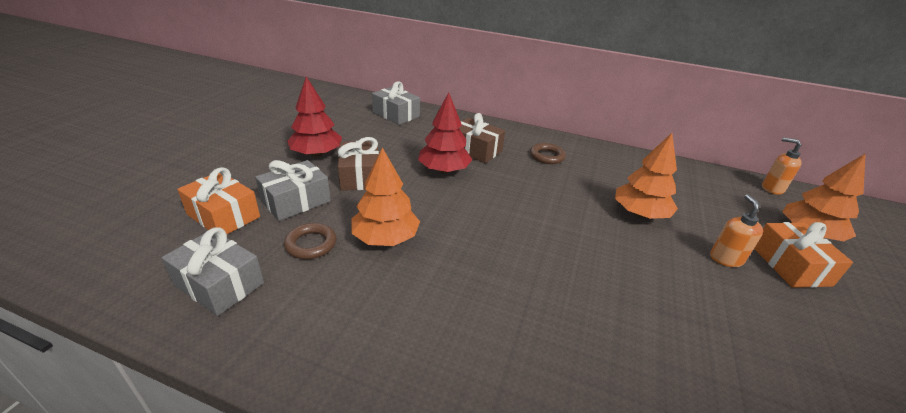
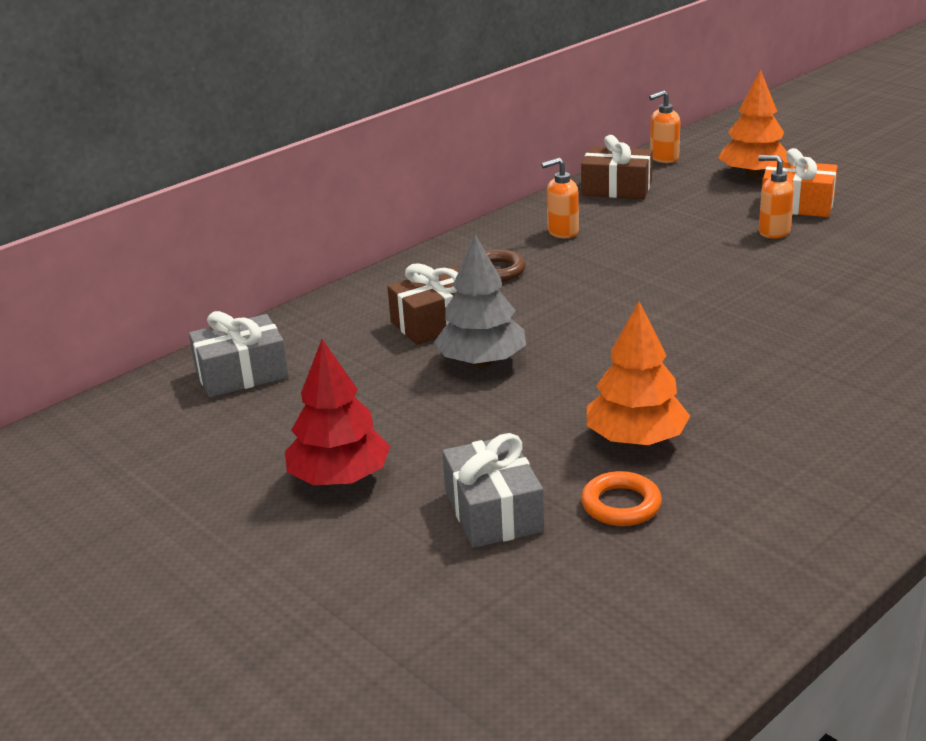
camera: 60 degrees left, 5 degrees down
grey gift [162,228,264,316] -> none
orange gift [177,167,260,234] -> none
brown ring [284,223,336,259] -> orange ring [581,471,662,526]
brown gift [338,137,379,191] -> brown gift moved to [581,135,653,199]
red tree [418,93,472,173] -> grey tree [434,234,526,367]
orange tree [615,133,678,219] -> none
none -> orange soap dispenser [541,158,579,238]

